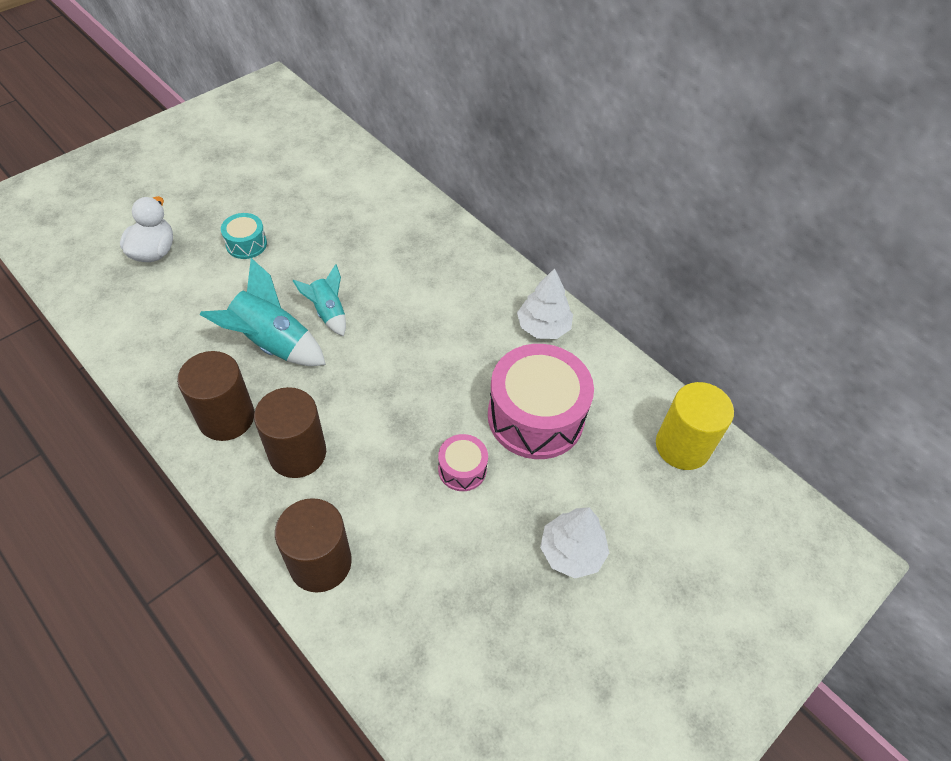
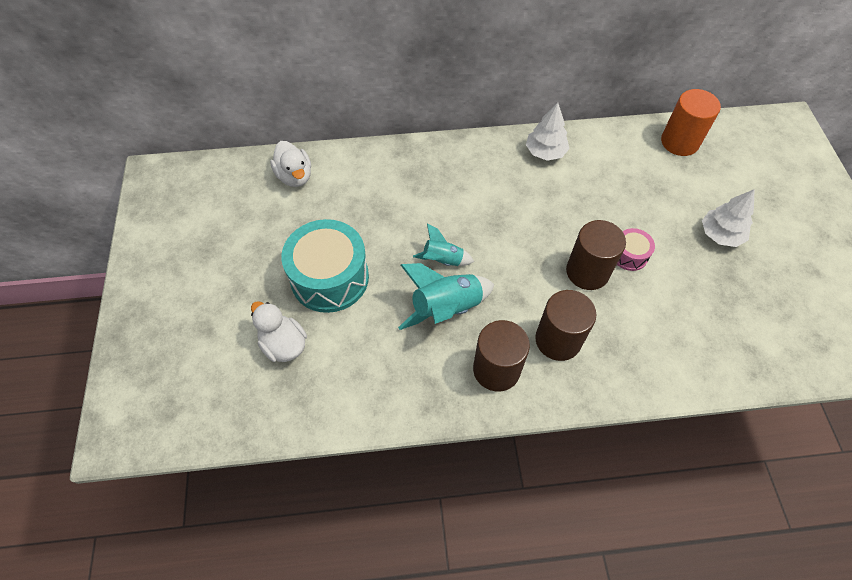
camera: 50 degrees left, 5 degrees up
turquoise drum [221,213,267,259] -> turquoise drum [281,219,369,313], size x2.10
brown cylinder [275,498,352,593] -> brown cylinder moved to [566,220,626,290]
pink drum [488,344,594,459] -> none
yellow cylinder [656,382,734,470] -> orange cylinder [661,89,721,156]
none -> white duck [270,141,311,187]

